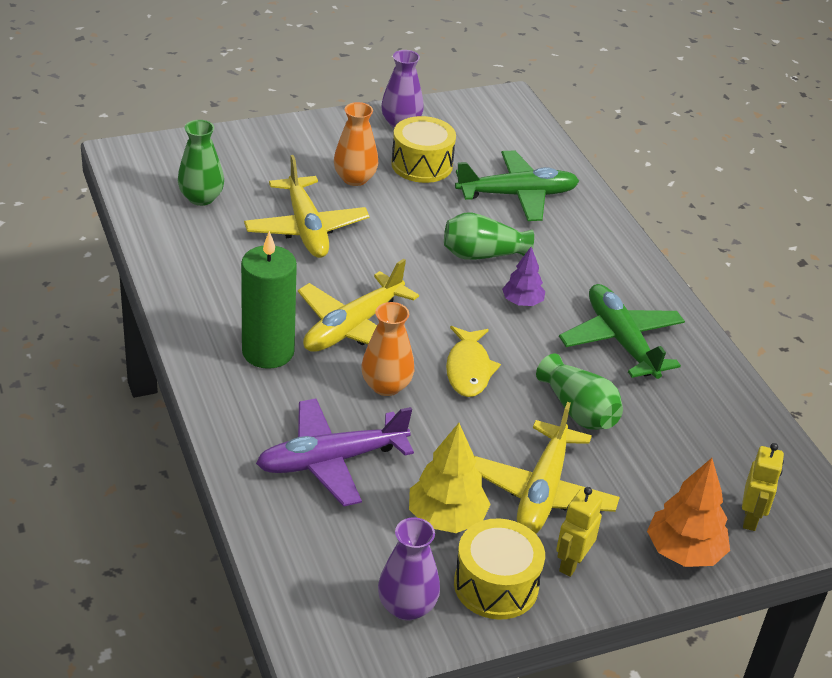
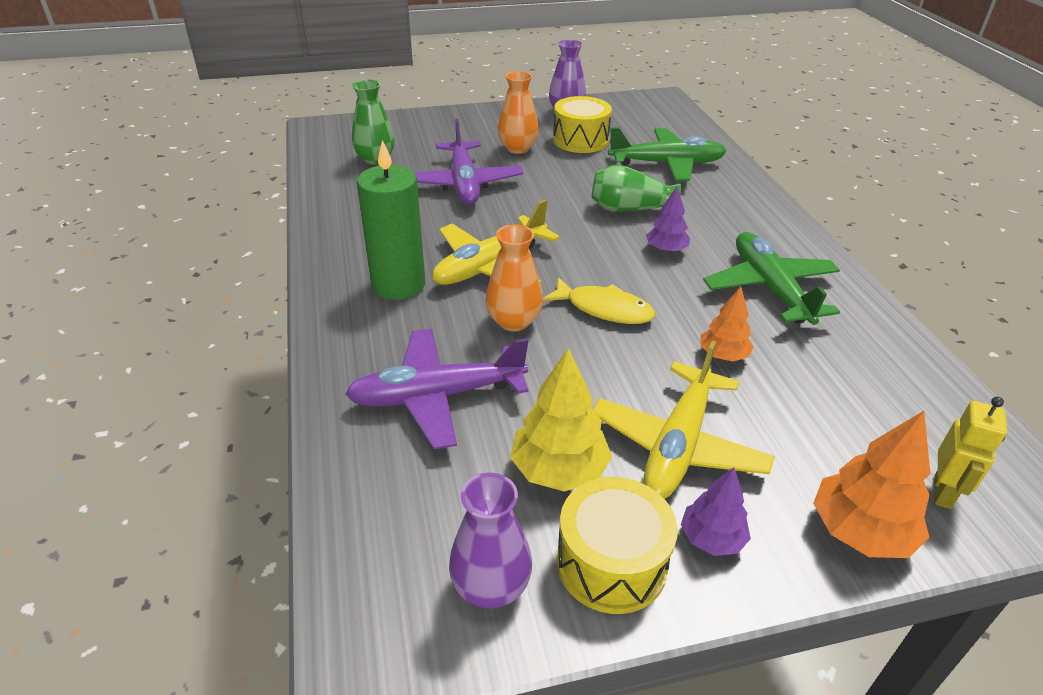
camera: 10 degrees right, 0 degrees up
yellow plane [244,155,370,258] -> purple plane [414,119,523,205]
yellow fish [446,326,501,397] -> yellow fish turned 75 degrees counterclockwise [543,277,655,324]
green vase [536,354,623,430] -> orange tree [700,287,754,362]
yellow robot [556,487,603,577] -> purple tree [681,467,751,556]

